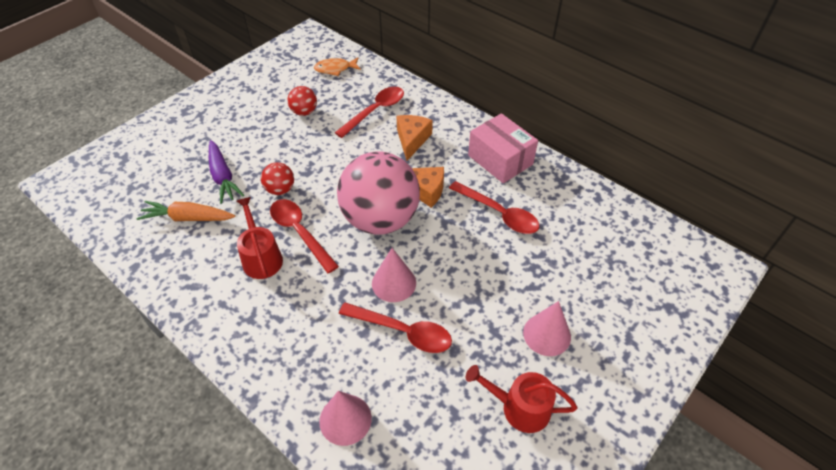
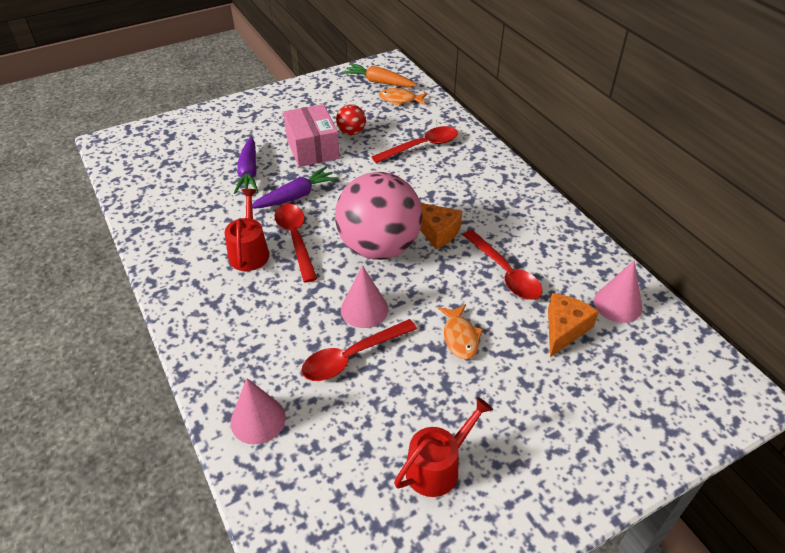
camera: 20 degrees right, 5 degrees down
orange carrot [137,201,235,221] -> orange carrot moved to [342,63,417,87]
red ball [261,162,294,195] -> purple carrot [252,166,338,209]
red spoon [339,302,452,353] -> red spoon turned 105 degrees clockwise [301,319,417,381]
orange cheese [396,115,433,161] -> orange cheese moved to [548,293,599,357]
red watering can [466,365,577,433] -> red watering can turned 105 degrees clockwise [394,397,493,497]
pink box [468,113,538,183] -> pink box moved to [283,104,340,167]
pink cone [523,301,571,356] -> pink cone moved to [594,260,642,323]
none -> orange fish [438,304,483,359]

